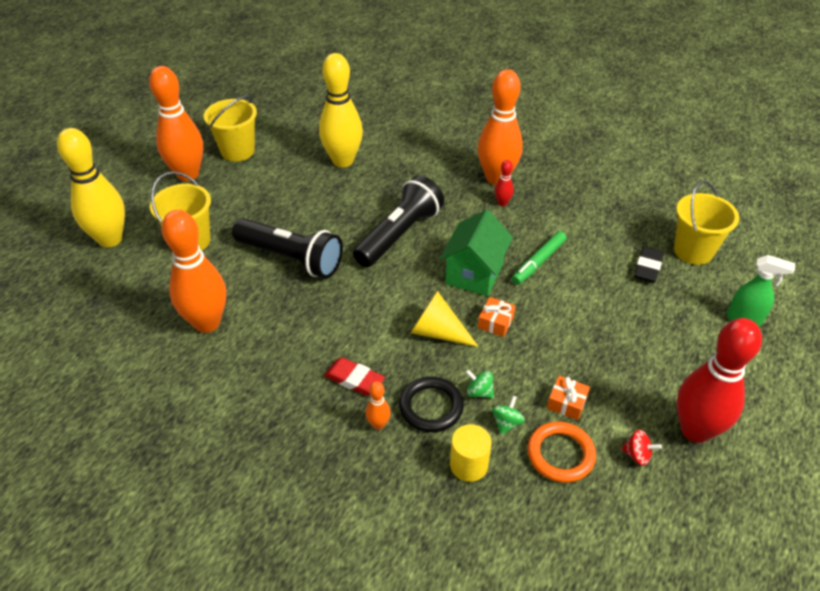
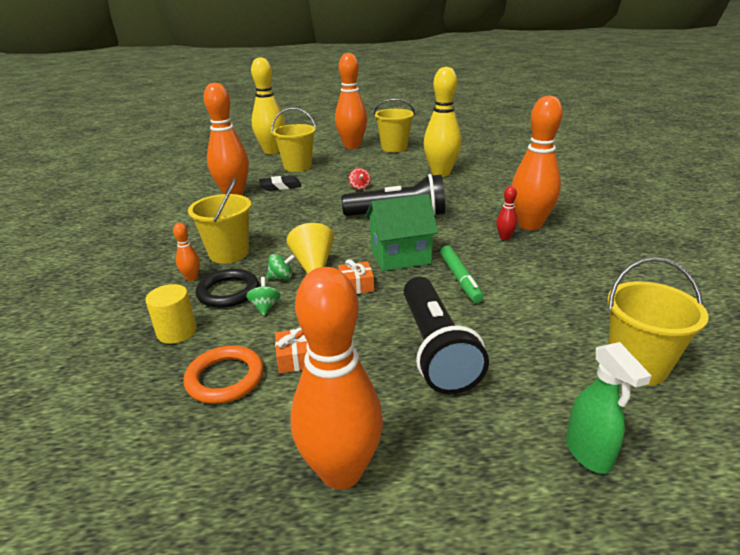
camera: 55 degrees right, 15 degrees down
black flashlight [232,218,343,278] -> black flashlight moved to [404,277,489,395]
red eraser [324,358,385,396] -> yellow bucket [188,178,251,264]
green spinning top [492,396,525,435] -> green spinning top moved to [266,254,295,280]
green marker [512,231,567,285] -> green marker turned 105 degrees counterclockwise [440,246,484,303]
red spinning top [621,430,662,466] -> red spinning top moved to [349,168,371,190]
black eraser [634,246,664,282] -> black eraser moved to [259,176,301,191]
red bowling pin [677,318,762,443] -> orange bowling pin [291,267,383,490]

